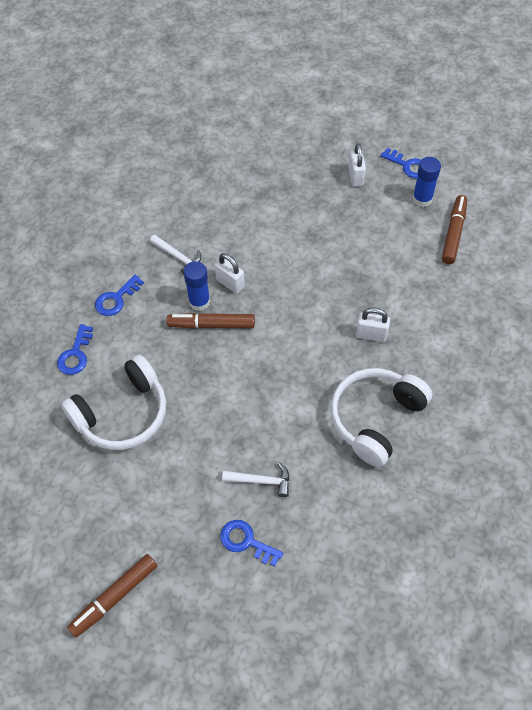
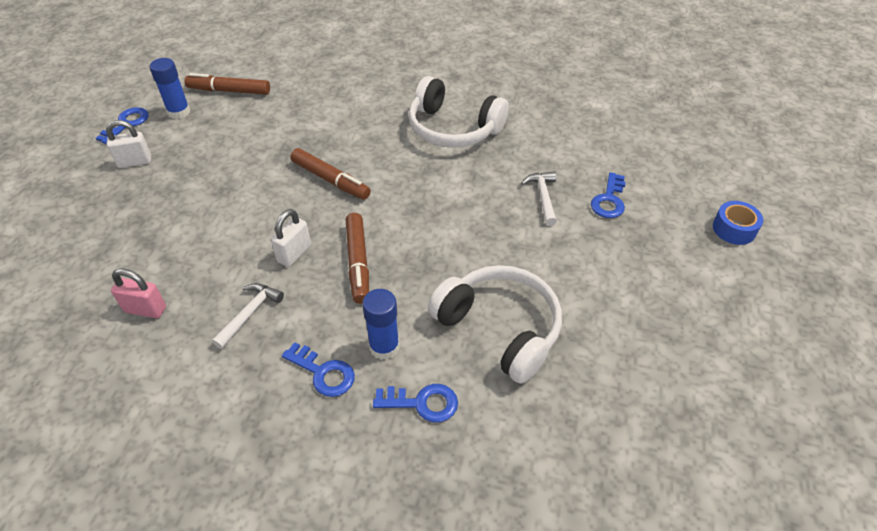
camera: 100 degrees left, 10 degrees down
brown marker [67,554,157,638] -> brown marker moved to [290,148,371,200]
blue glue stick [184,261,210,311] -> blue glue stick moved to [362,289,399,360]
white padlock [356,308,390,342] -> none
none -> pink padlock [111,268,166,318]
none -> blue tape [713,201,763,245]

